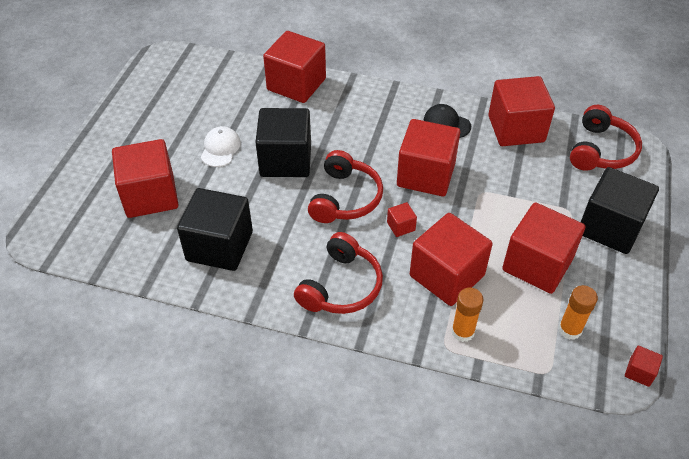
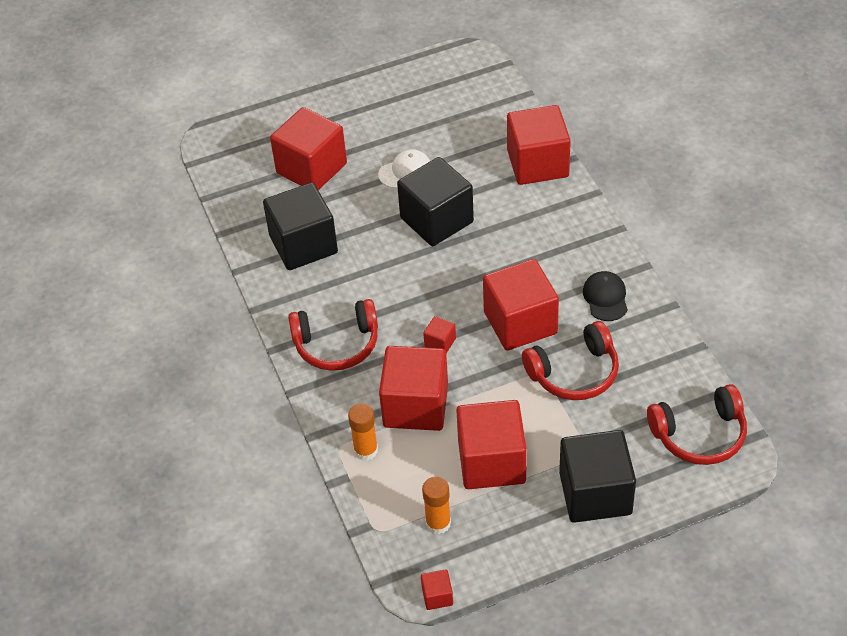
camera: 55 degrees right, 0 degrees up
red headphones [308,150,383,223] -> red headphones moved to [522,321,619,400]
red cube [488,76,555,146] -> none

